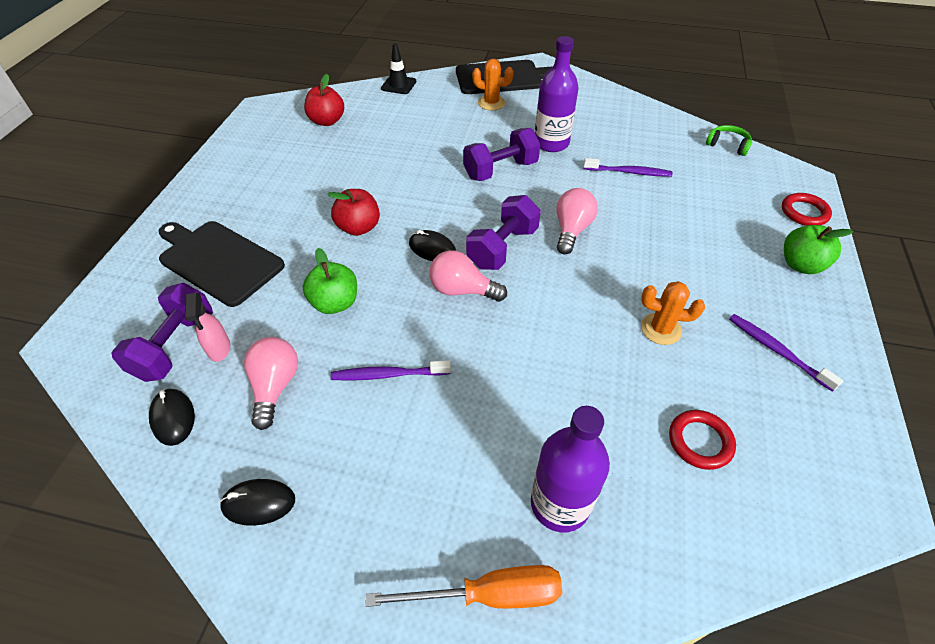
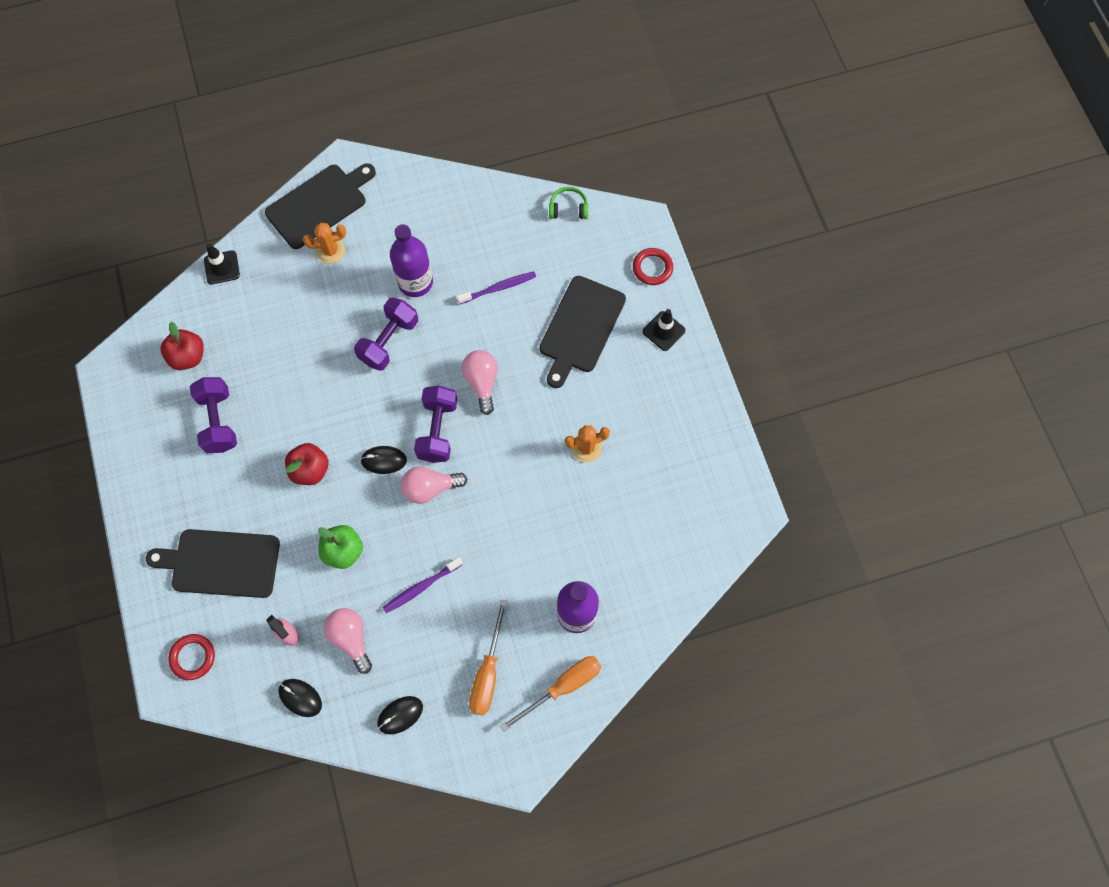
camera: 30 degrees left, 20 degrees up
purple dumbbell [111,283,213,382] -> purple dumbbell moved to [190,377,237,453]
red ring [669,410,736,470] -> red ring moved to [168,634,215,680]
purple toothbrush [729,314,843,392] -> none
green apple [784,225,854,274] -> black traffic cone [643,309,686,351]
none -> orange screwdriver [469,600,507,715]
none -> black cutting board [539,276,626,388]

